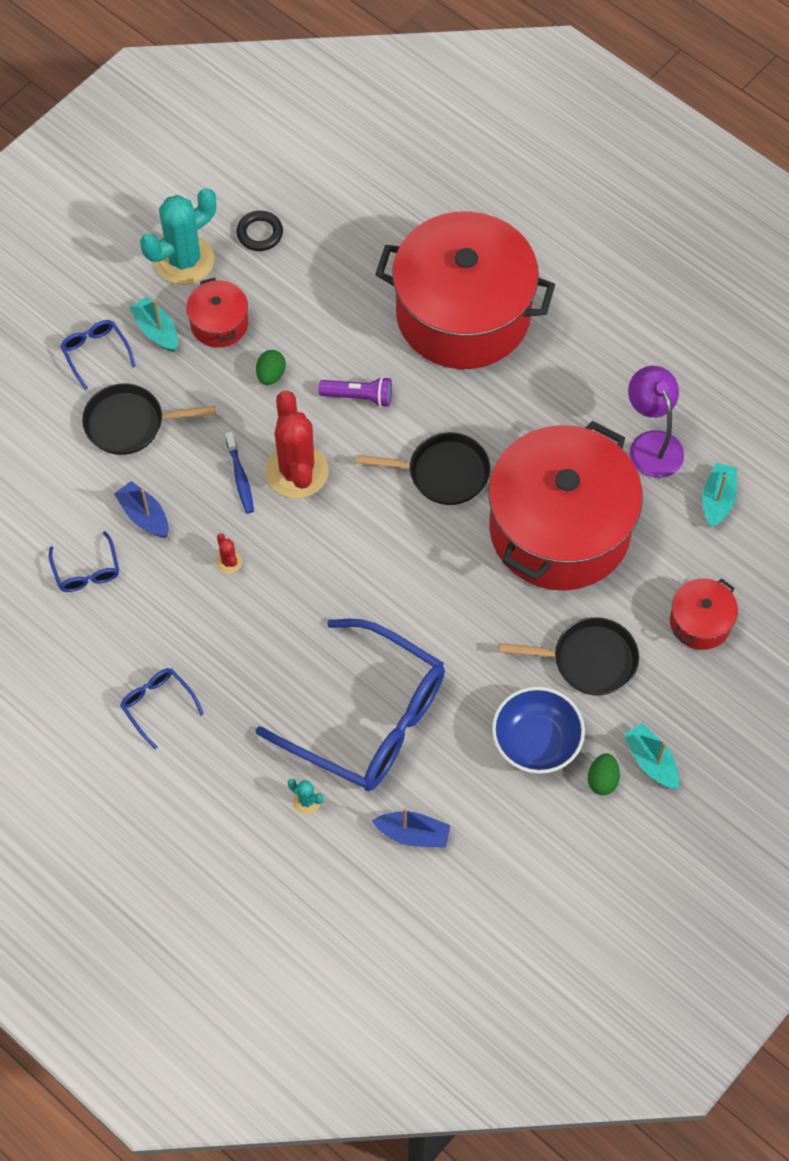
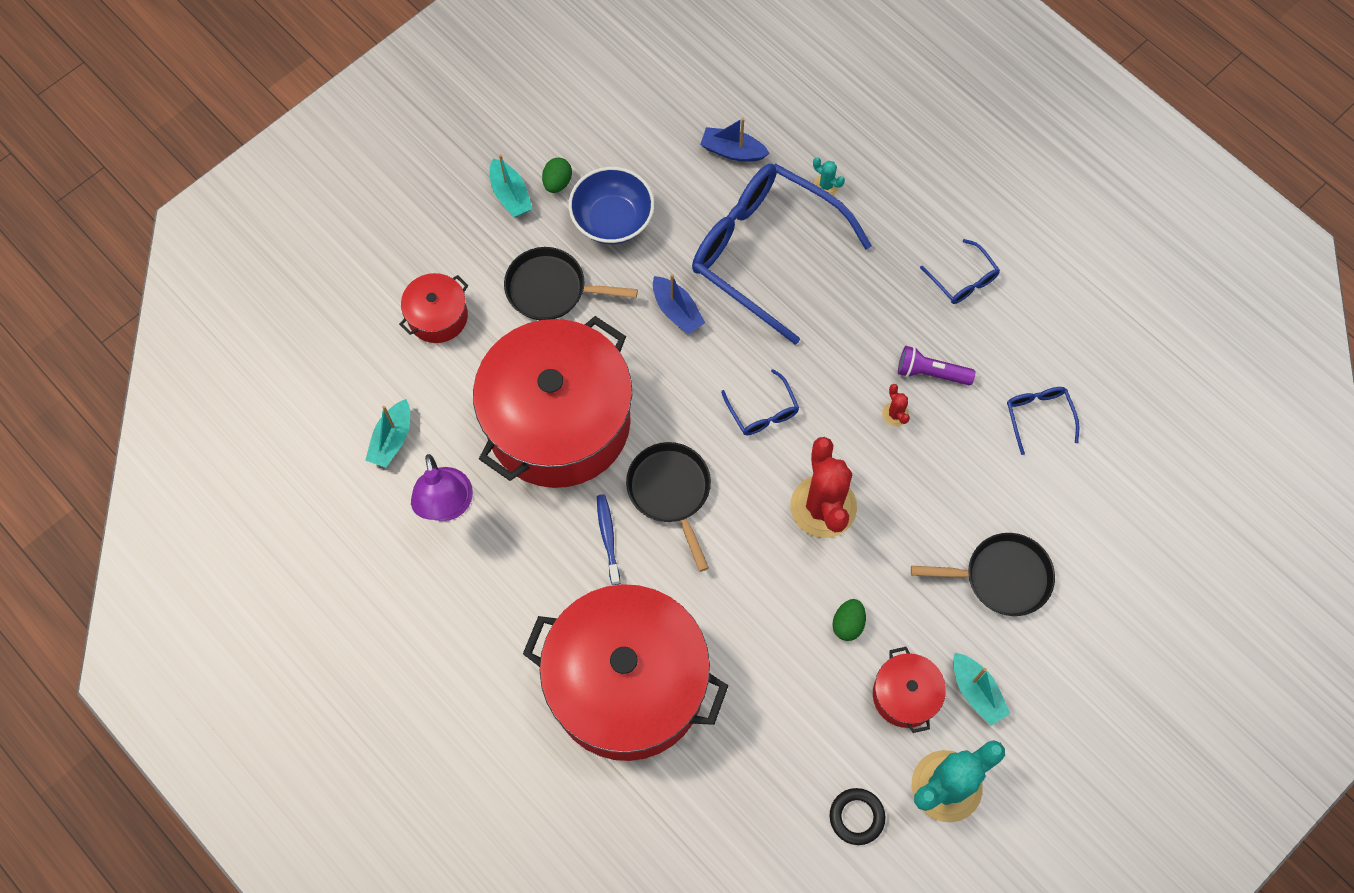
camera: 175 degrees left, 5 degrees up
blue glasses [60,320,136,390] -> blue glasses moved to [721,369,799,435]
blue boat [114,481,169,538] -> blue boat moved to [653,274,705,334]
blue toothbrush [226,432,254,514] -> blue toothbrush moved to [597,494,620,585]
purple flashlight [319,377,392,407] -> purple flashlight moved to [898,346,976,385]
black pan [356,432,490,505] -> black pan turned 60 degrees clockwise [626,442,711,572]

